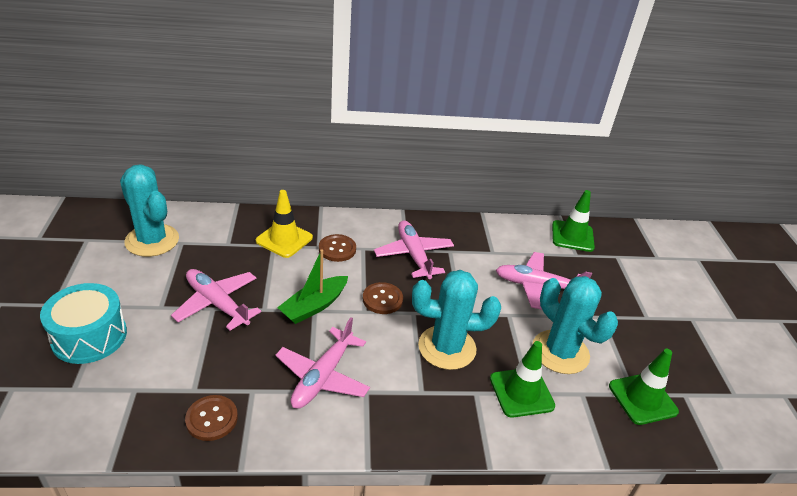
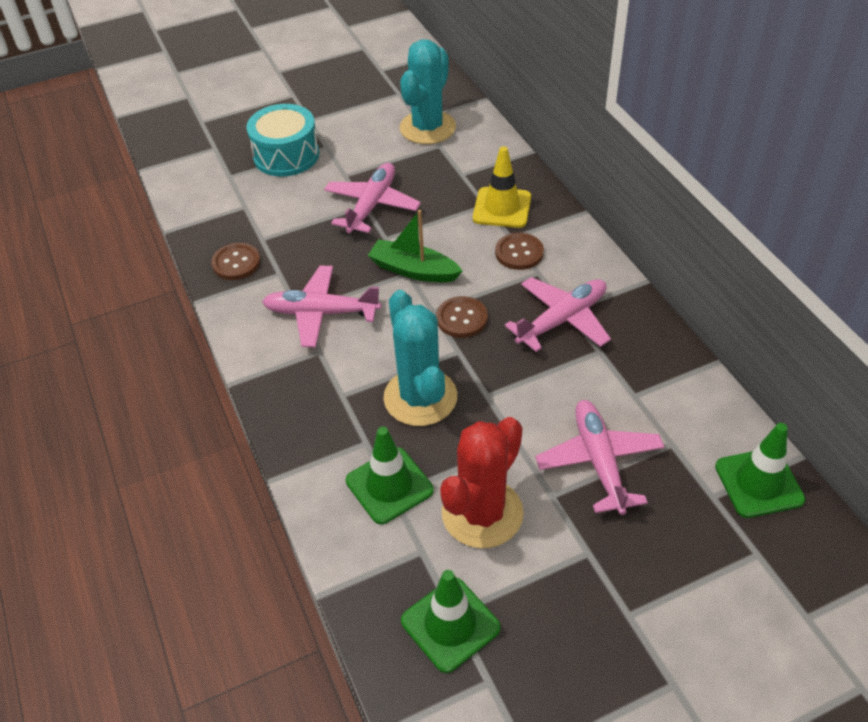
camera: 75 degrees right, 10 degrees up
turquoise cactus [532,276,618,374] -> red cactus [440,417,524,548]

